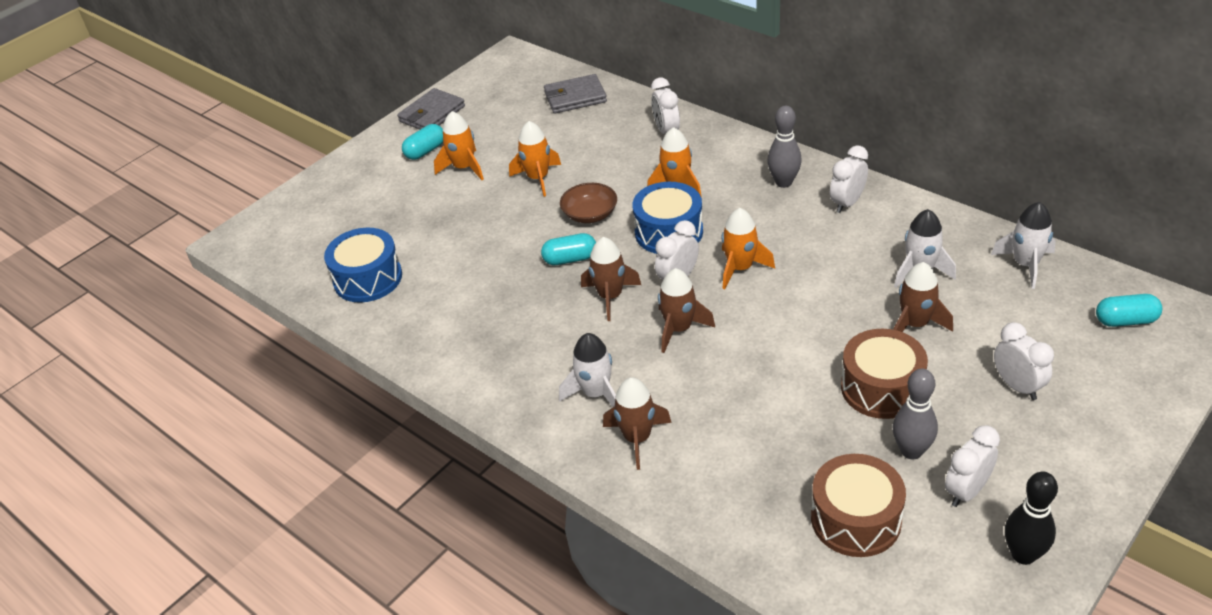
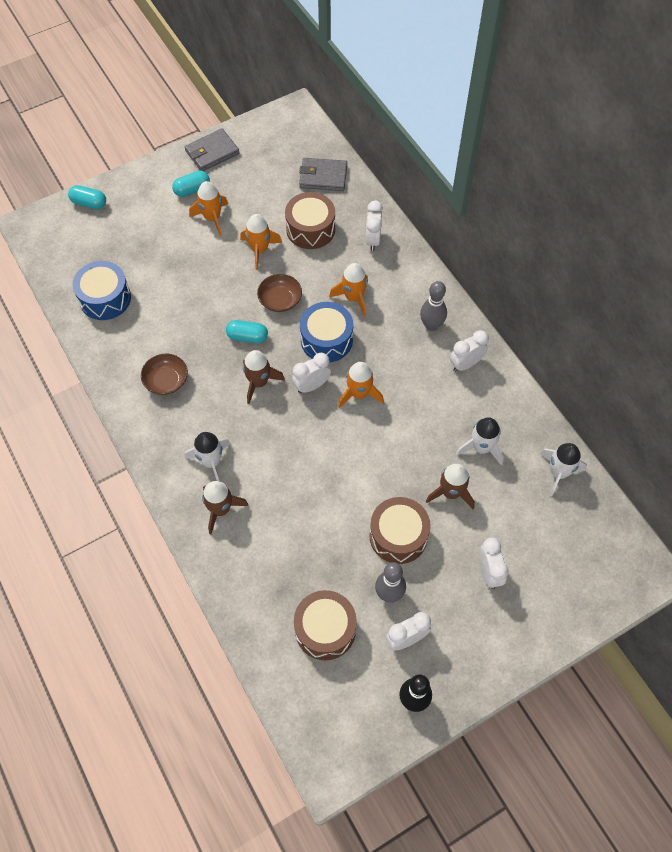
camera: 15 degrees right, 20 degrees up
brown rocket [658,268,715,353] -> none
turquoise capsule [1096,294,1162,327] -> turquoise capsule moved to [68,185,106,209]
none -> brown bowl [141,354,188,395]
none -> brown drum [285,192,335,249]

